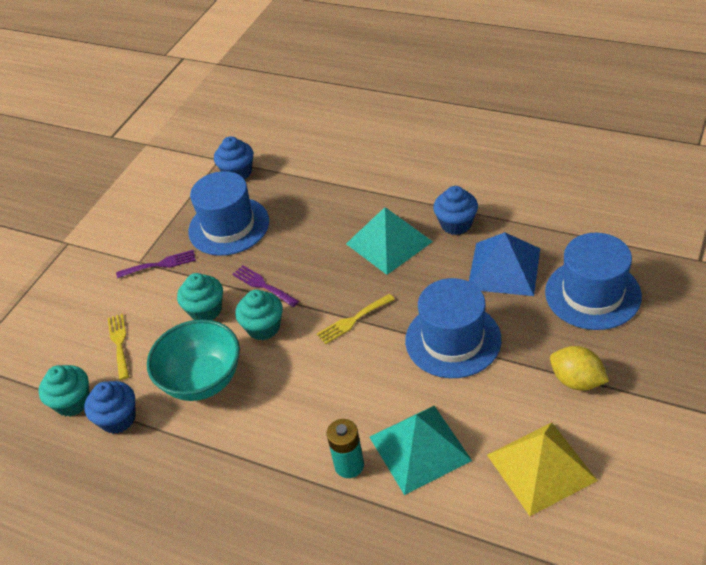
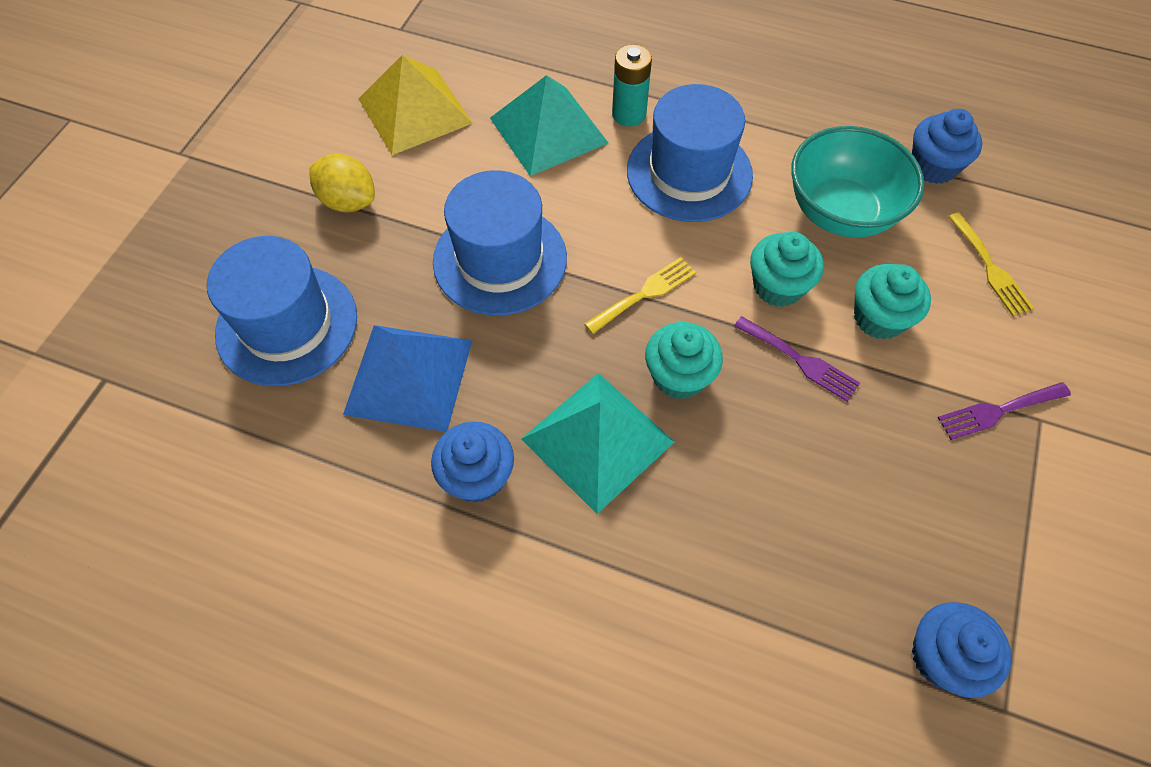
camera: 170 degrees right, 15 degrees up
turquoise cupcake [38,365,90,417] -> turquoise cupcake moved to [645,322,723,400]
blue hat [188,171,269,256] -> blue hat moved to [627,84,753,222]

